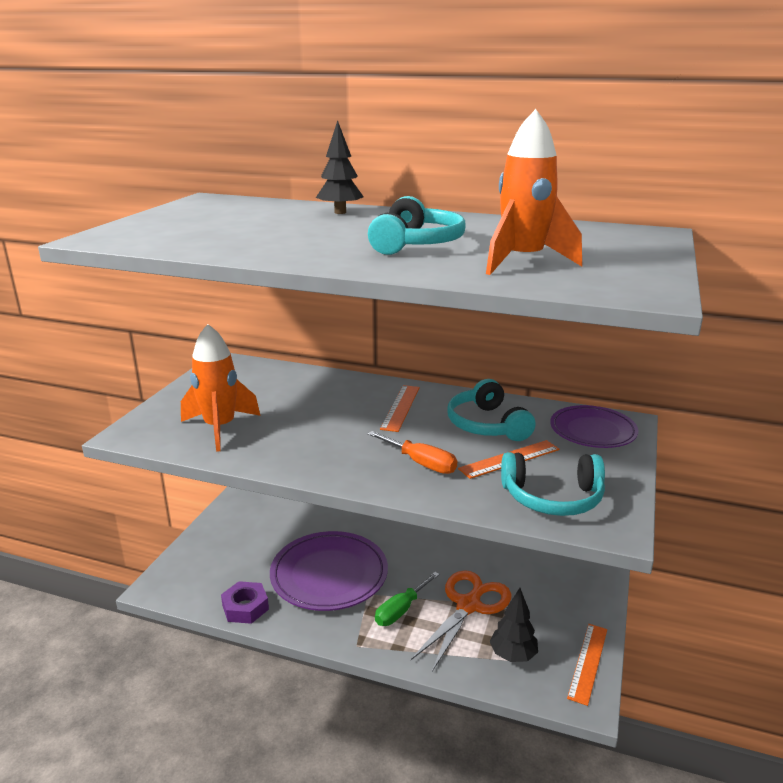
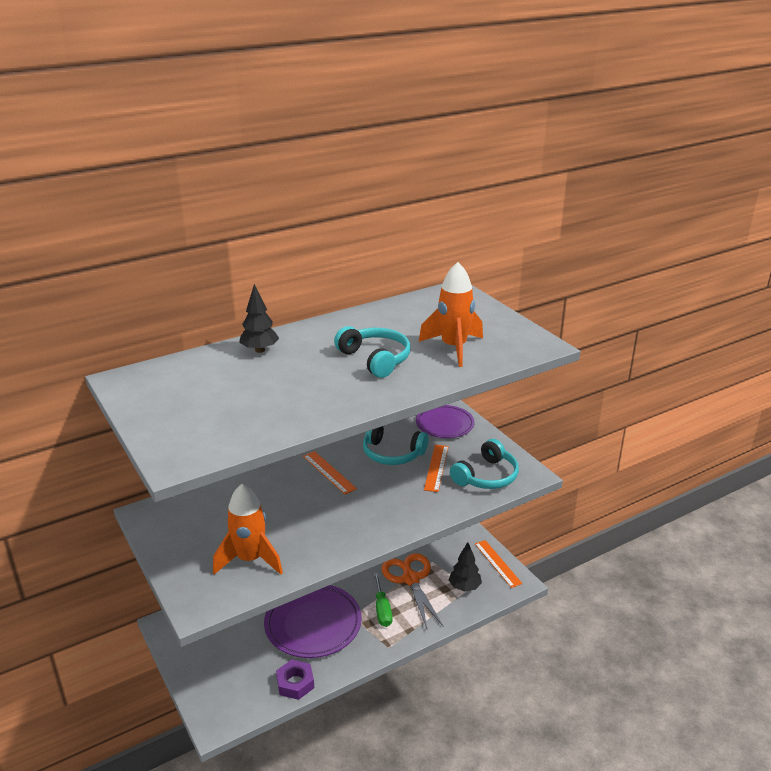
camera: 50 degrees left, 5 degrees up
orange screwdriver [368,431,457,474] -> none

